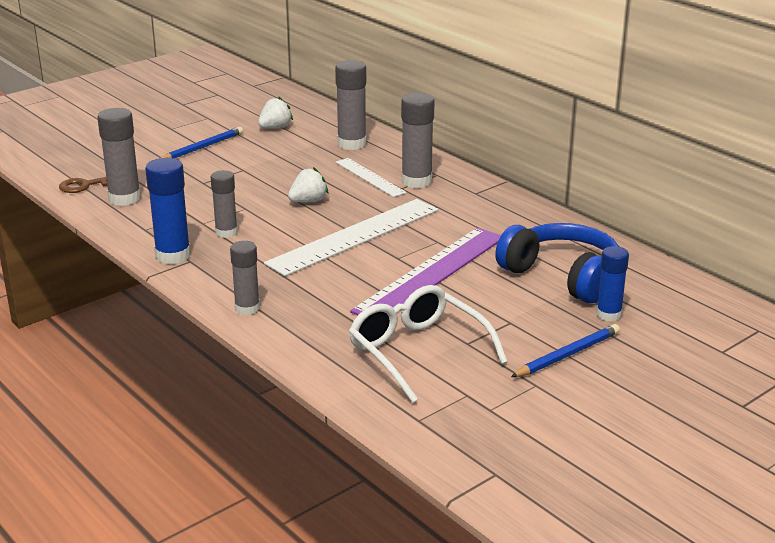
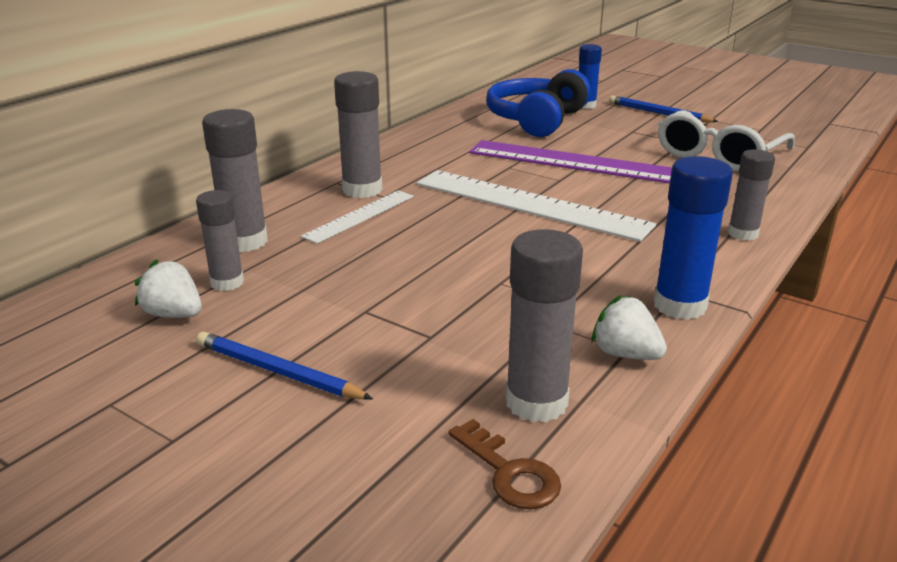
camera: 105 degrees left, 0 degrees up
grey glue stick [211,170,238,238] -> grey glue stick moved to [196,190,244,291]
white strawberry [288,167,329,202] -> white strawberry moved to [591,295,667,360]

